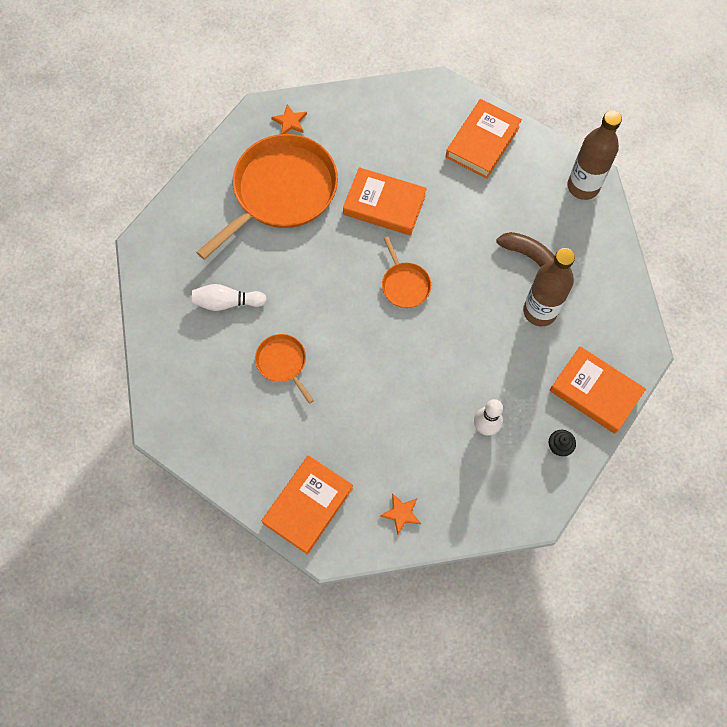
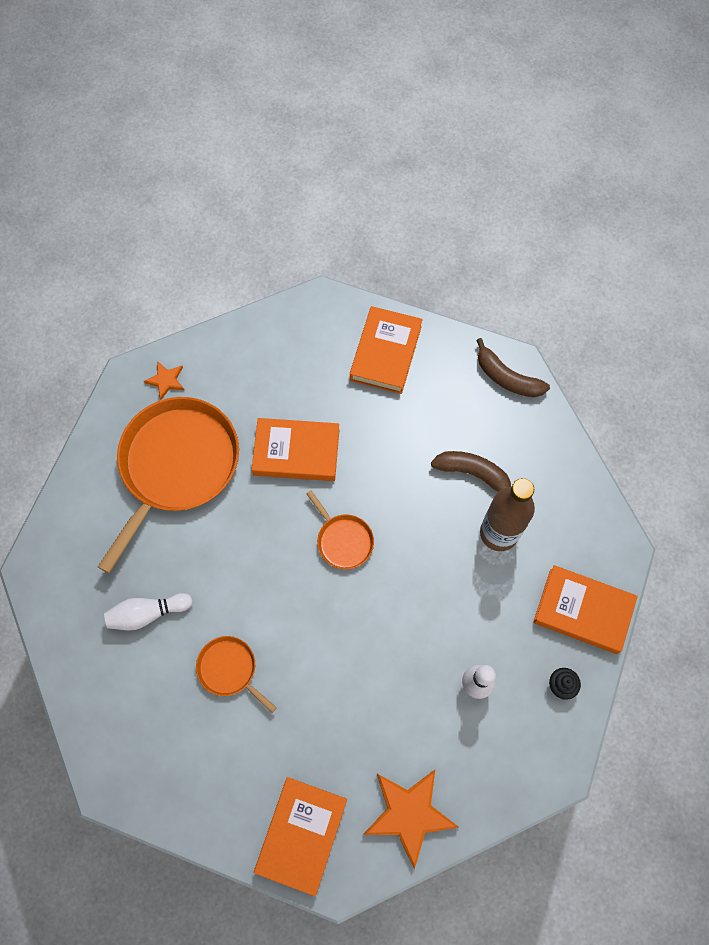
camera: 15 degrees left, 0 degrees up
orange star [380,493,421,535] -> orange star [363,770,459,869], size x1.97
brown bottle [567,110,622,200] -> brown banana [476,338,550,397]

